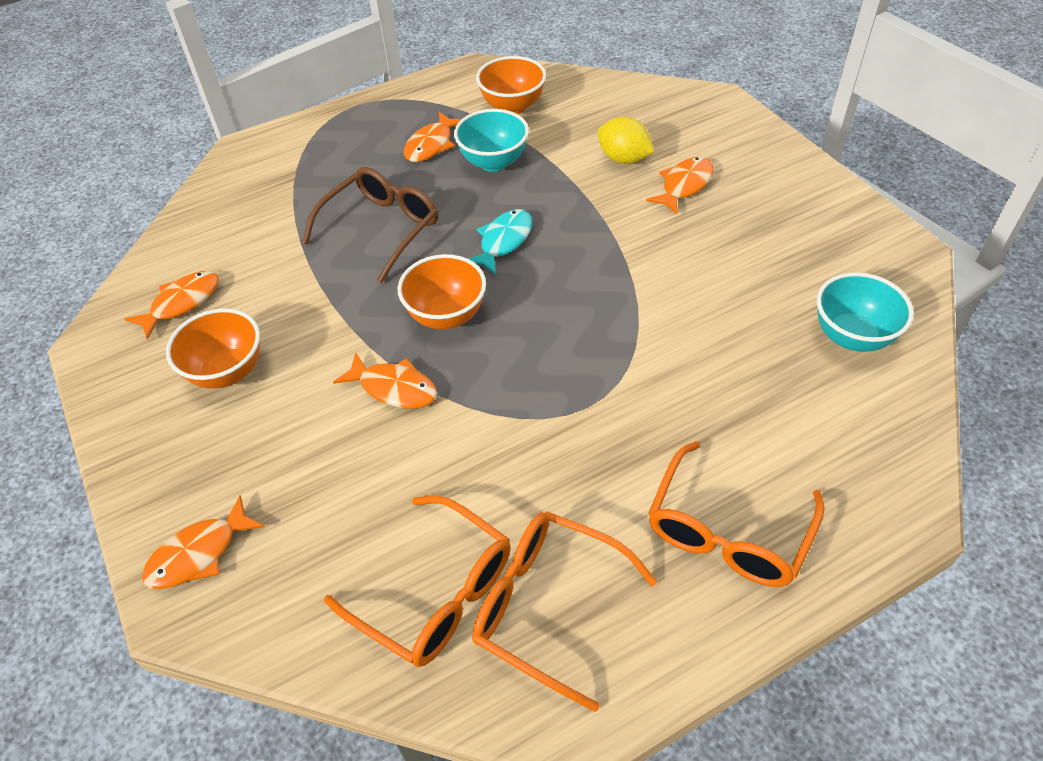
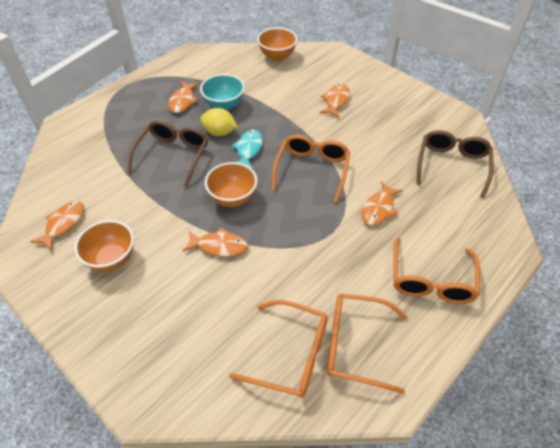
camera: 20 degrees left, 0 degrees up
orange fish [142,495,265,589] -> orange fish moved to [361,181,403,225]
orange bowl [476,56,546,114] -> orange bowl moved to [257,28,297,61]
yellow lemon [598,117,654,164] -> yellow lemon moved to [200,108,238,136]
turquoise bowl [817,272,914,352] -> brown glasses [416,130,494,198]
none -> orange glasses [272,135,350,202]

